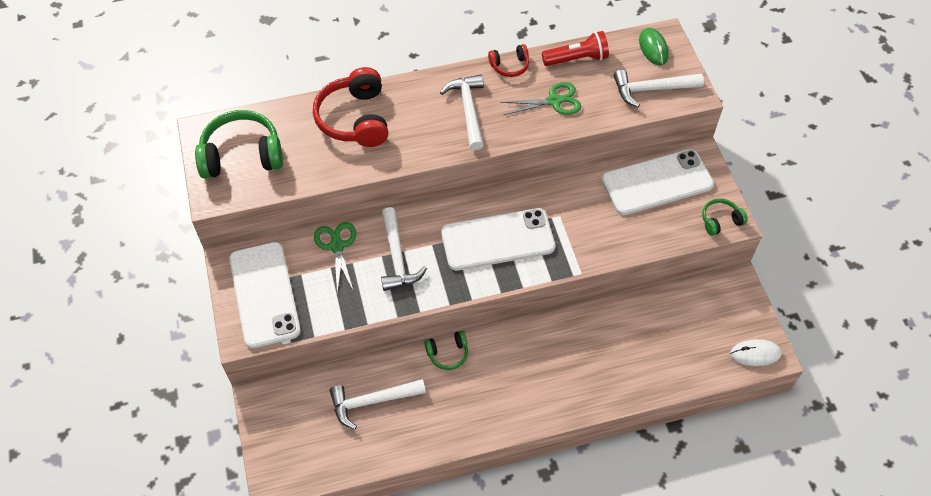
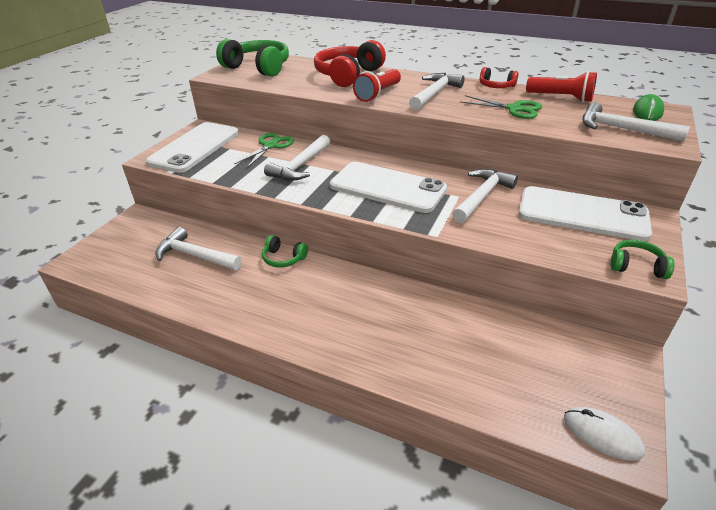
camera: 40 degrees right, 20 degrees down
none -> red flashlight [353,69,401,102]
none -> white hammer [452,169,518,223]

